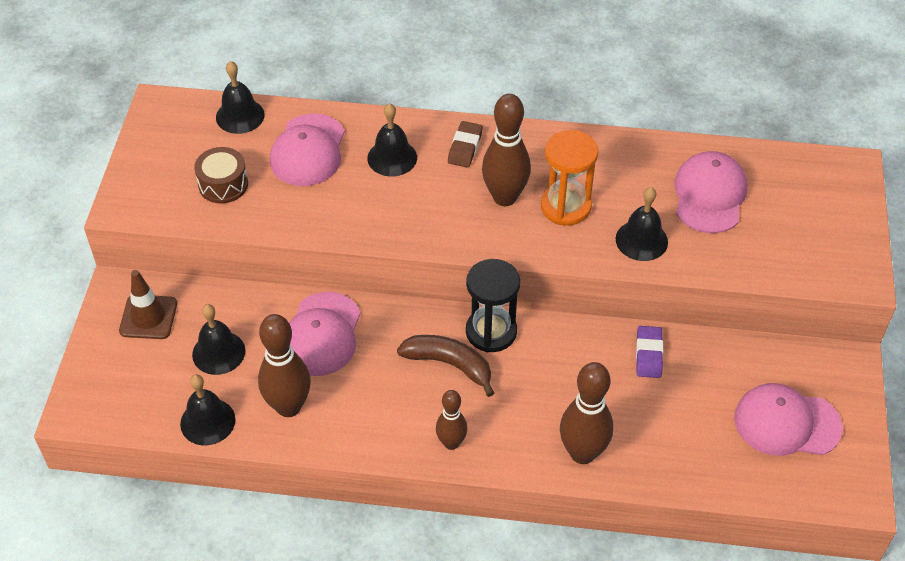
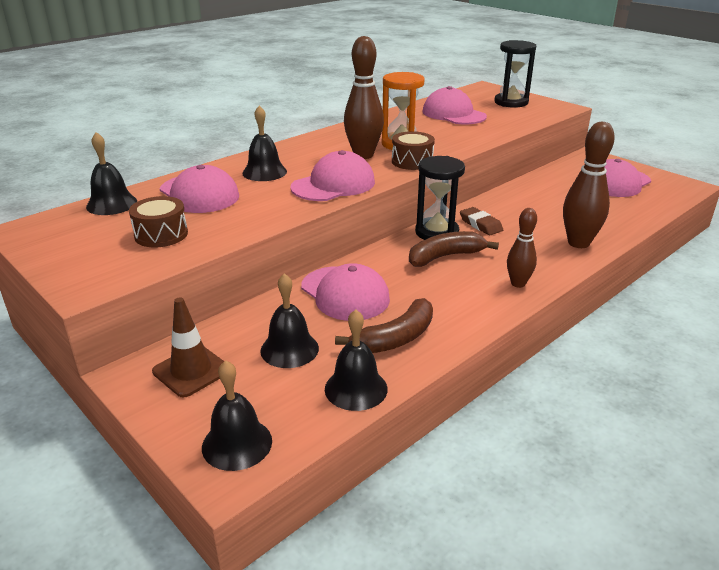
camera: 50 degrees left, 20 degrees down
brown bowling pin [258,314,311,417] -> brown banana [335,298,433,353]
brown eraser [448,121,483,168] -> brown eraser moved to [460,207,503,235]
black bell [616,187,668,261] -> black bell moved to [202,360,272,471]
purple eraser [636,326,663,378] -> none
none -> pink cap [290,150,375,201]
none -> brown drum [392,131,435,170]
none -> black hourglass [494,40,536,108]

